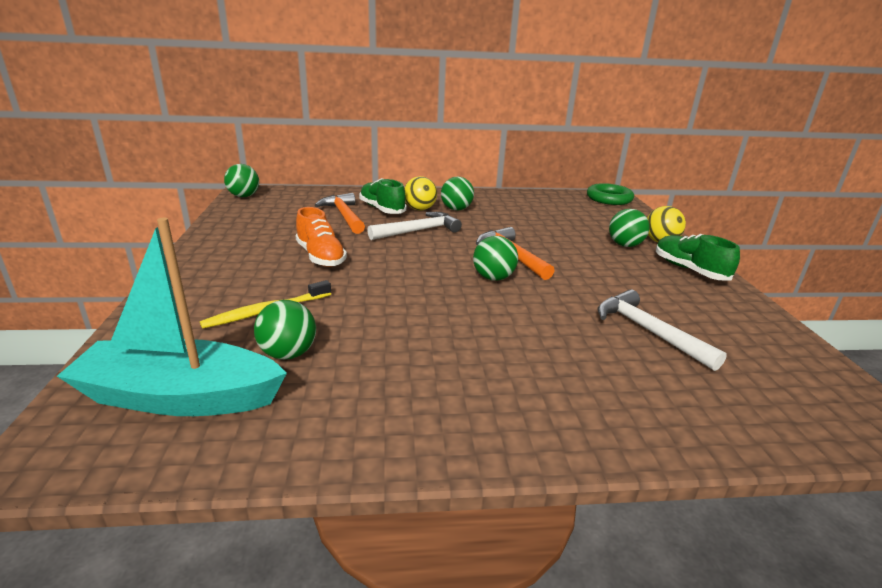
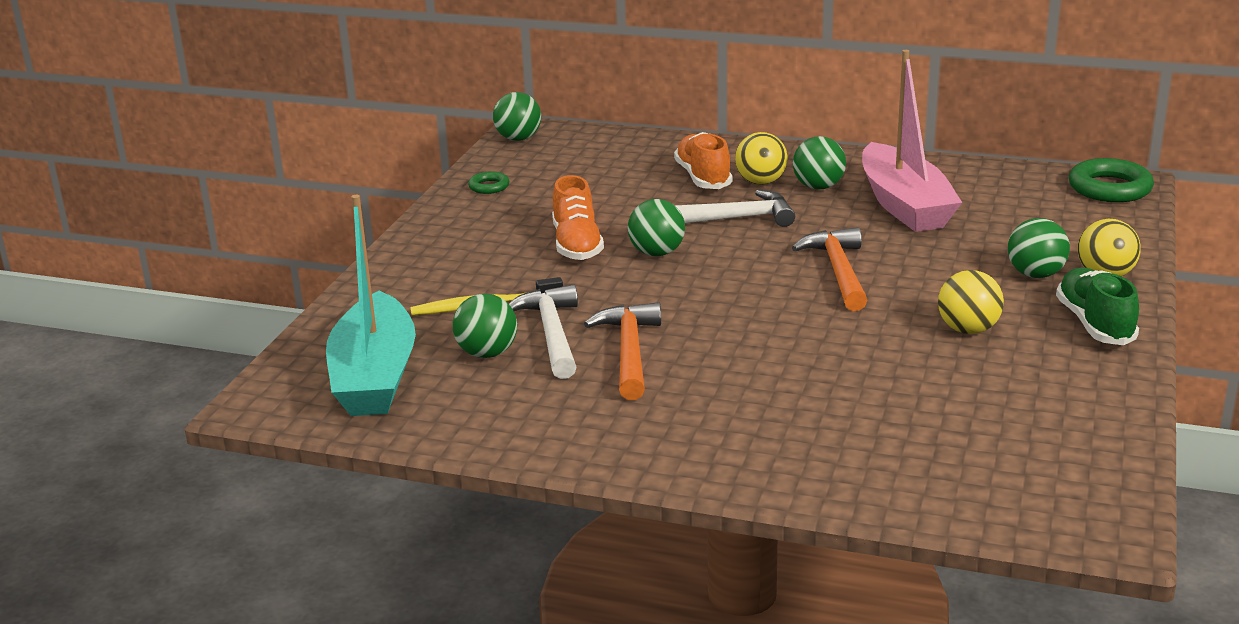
camera: 25 degrees right, 0 degrees up
turquoise boat [57,218,287,416] -> turquoise boat turned 120 degrees counterclockwise [326,195,416,416]
orange hammer [315,193,365,234] -> orange hammer moved to [584,302,661,400]
green shoe [359,178,406,214] -> orange shoe [674,132,732,189]
green ball [473,236,518,281] -> green ball moved to [628,199,685,256]
white hammer [598,289,727,371] -> white hammer moved to [509,284,578,379]
none -> green ring [468,171,509,194]
none -> pink boat [862,50,962,232]
none -> yellow ball [938,270,1004,334]

